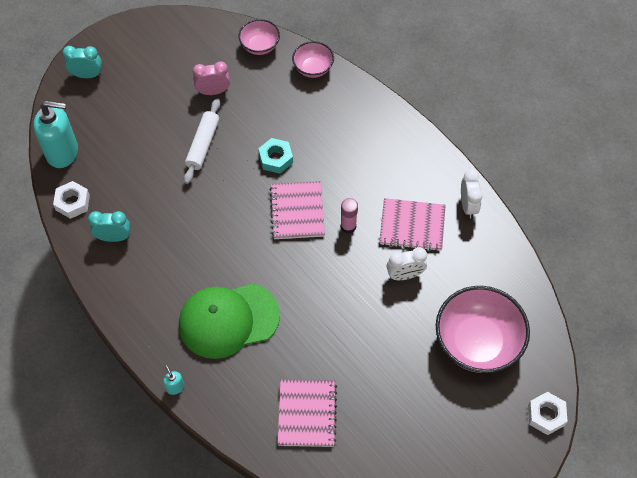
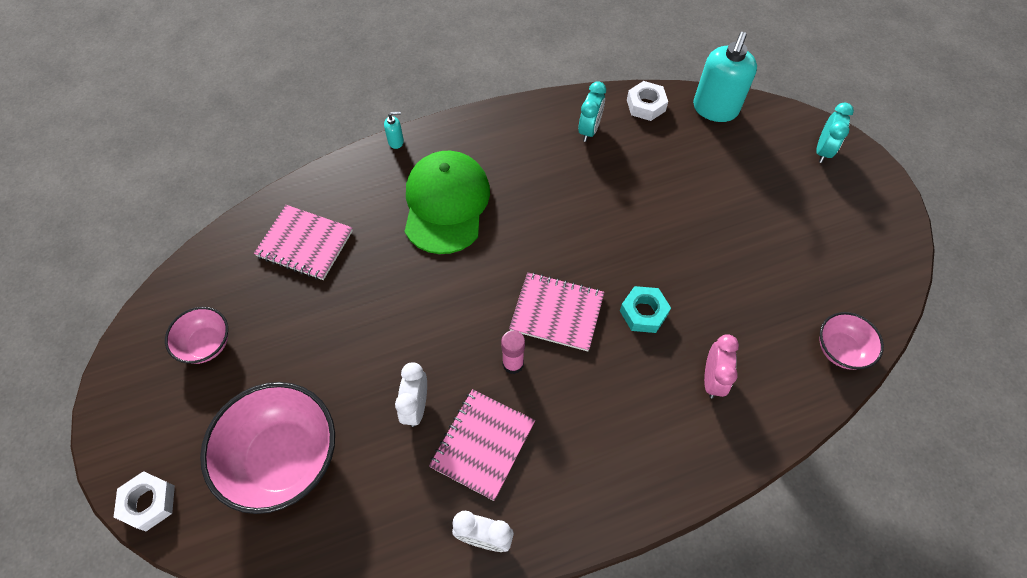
camera: 110 degrees right, 0 degrees up
white rolling pin [184,98,220,184] -> none
pink clock [193,62,230,95] -> pink clock moved to [704,334,739,399]
pink bowl [292,41,334,78] -> pink bowl moved to [165,307,228,364]

